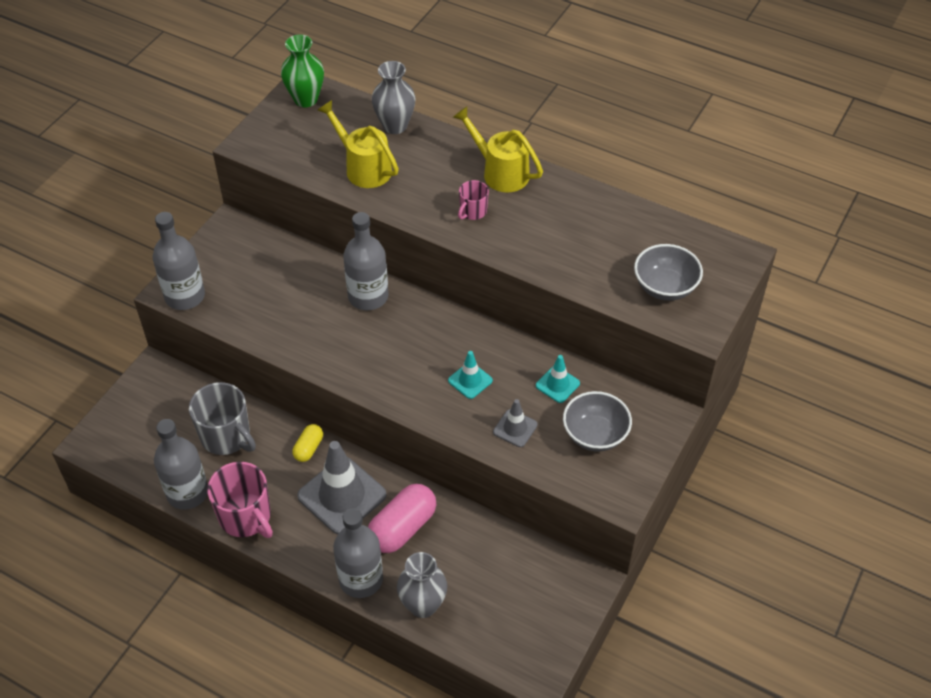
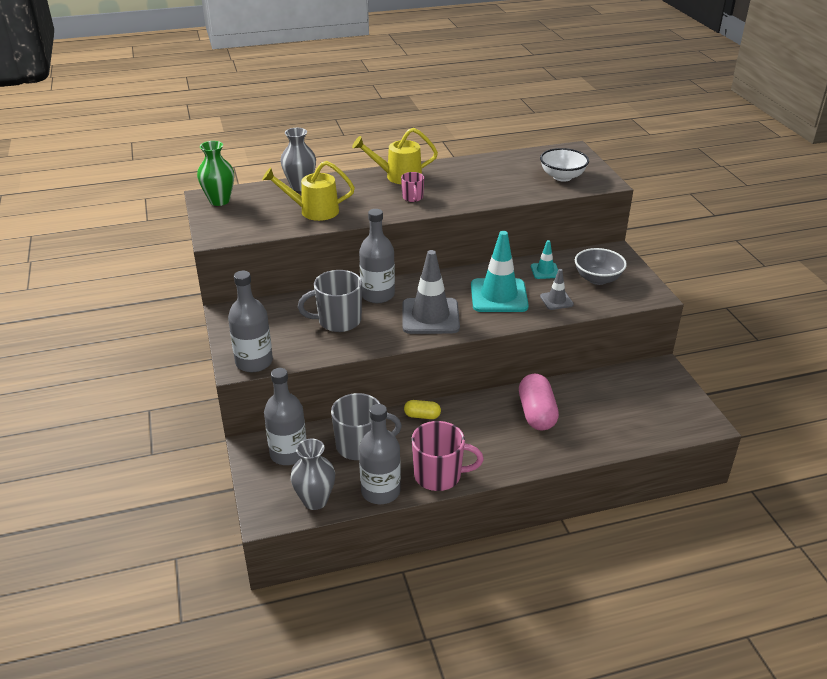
camera: 45 degrees left, 15 degrees down
yellow capsule [292,424,323,462] -> yellow capsule turned 60 degrees counterclockwise [404,400,441,419]
grey traffic cone [297,441,386,534] -> grey traffic cone moved to [402,250,460,334]
grey bottle [333,508,383,598] -> grey bottle moved to [264,368,306,465]
grey vase [397,552,447,618] -> grey vase moved to [290,439,335,510]
turquoise traffic cone [448,351,493,399] -> turquoise traffic cone [471,231,529,312], size x2.01
grey bowl [634,244,703,301] -> white bowl [540,148,589,182]
none -> grey mug [298,270,362,332]

